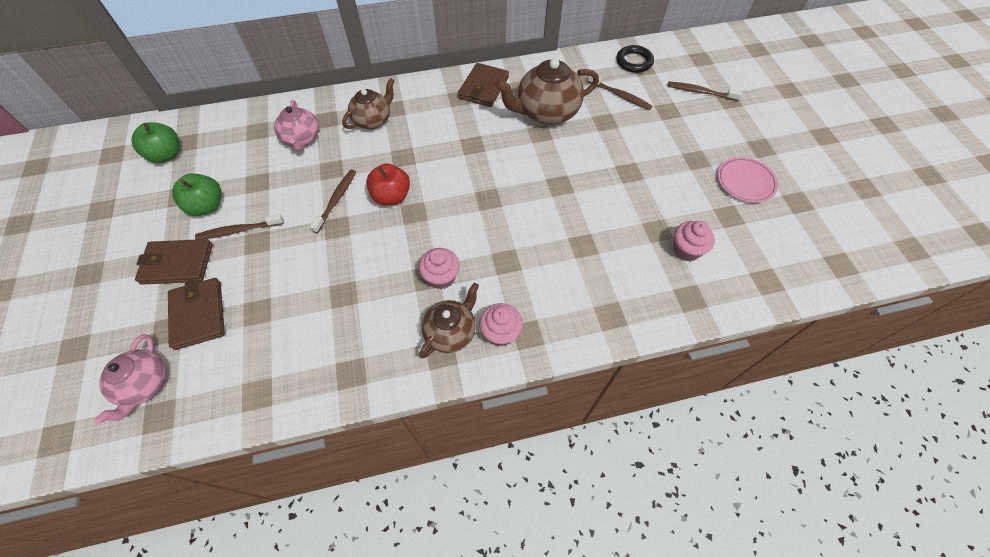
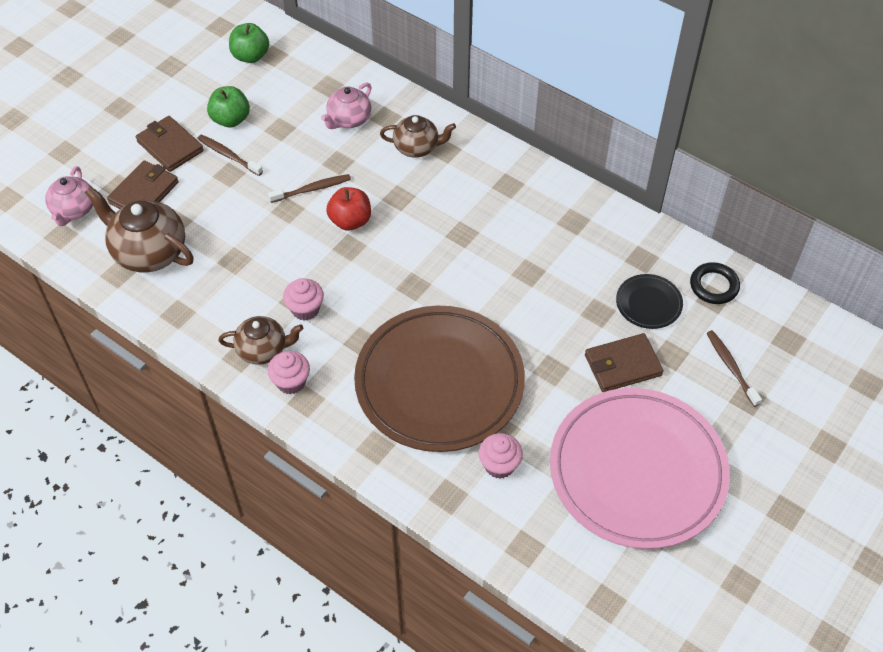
camera: 50 degrees right, 5 degrees down
pink teapot [95,334,167,424] -> pink teapot turned 45 degrees counterclockwise [45,166,93,226]
brown wallet [458,63,509,107] -> brown wallet moved to [585,333,664,392]
brown teapot [495,58,599,125] -> brown teapot moved to [85,186,194,272]
brown toothbrush [588,76,652,110] -> black plate [616,274,683,329]
pink plate [717,157,778,203] -> pink plate [550,388,730,549], size x2.43
none -> brown plate [354,306,525,452]

